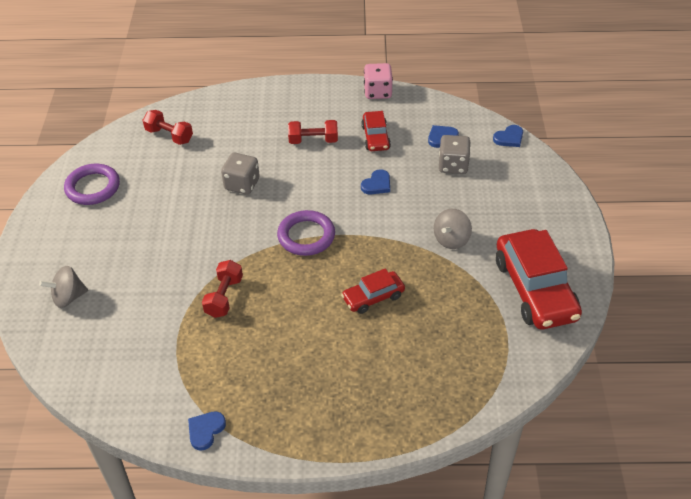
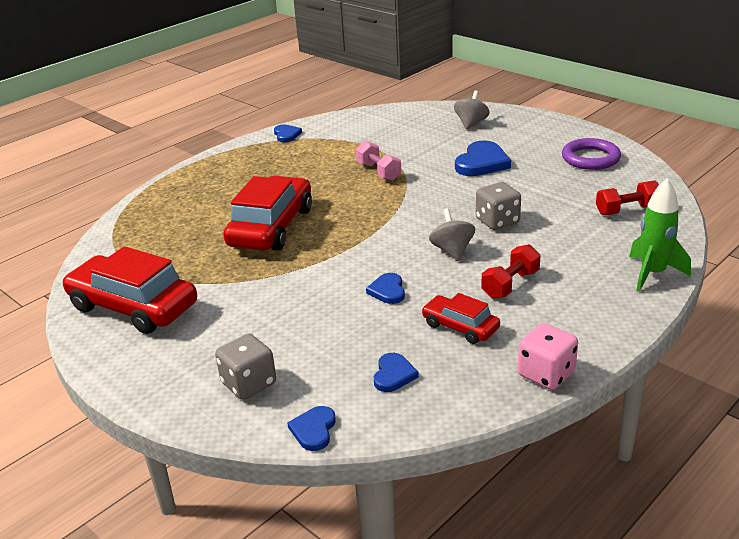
camera: 135 degrees right, 15 degrees down
red dumbbell [202,260,243,318] -> pink dumbbell [356,141,401,181]
purple ring [277,210,335,256] -> none
red car [341,268,405,314] -> red car [223,176,312,251], size x1.90
grey spinning top [434,209,472,249] -> grey spinning top moved to [429,208,475,261]
grey dice [439,135,471,174] -> grey dice moved to [215,333,276,400]
none -> blue heart [455,141,511,176]
none -> green rocket [629,178,691,292]

